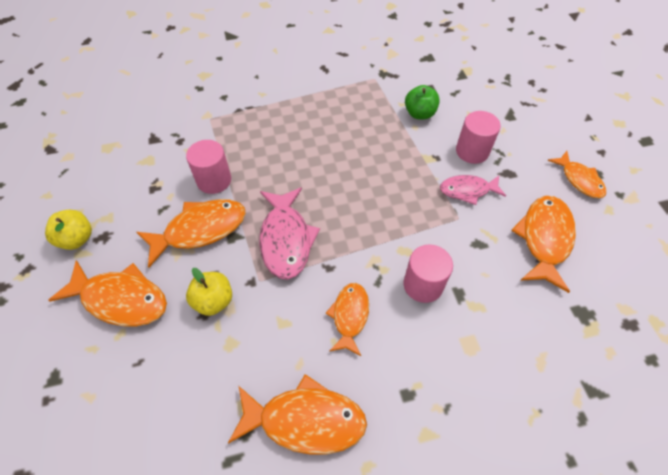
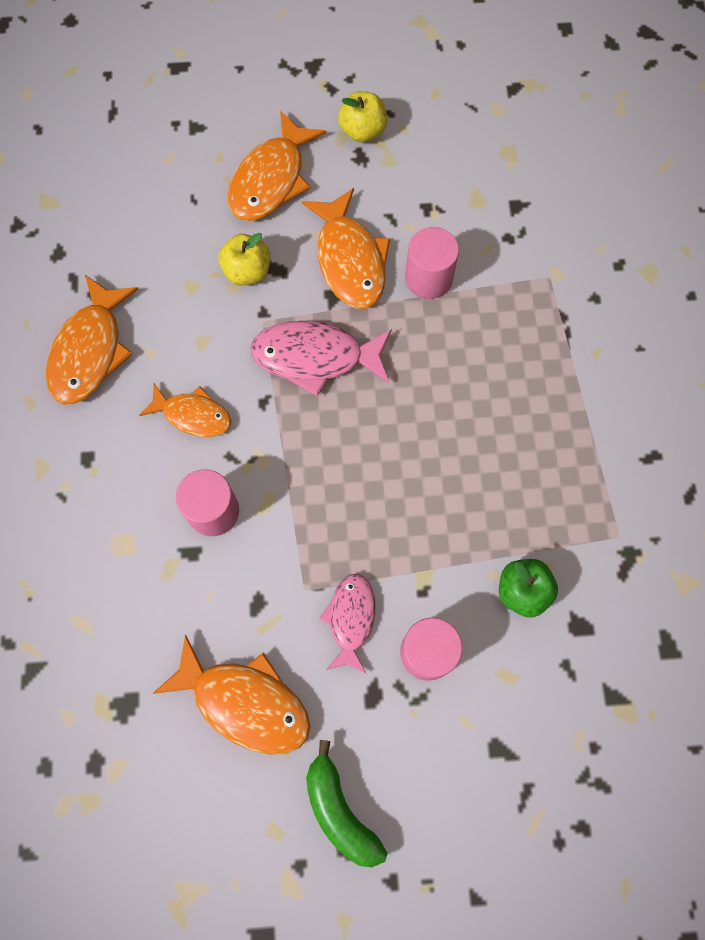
camera: 100 degrees right, 15 degrees up
orange fish [548,151,606,198] -> green banana [306,740,387,867]

